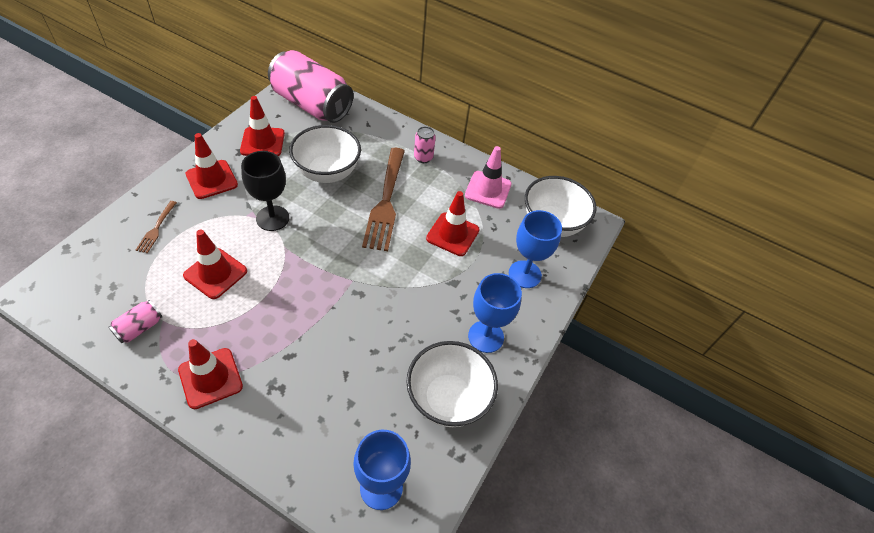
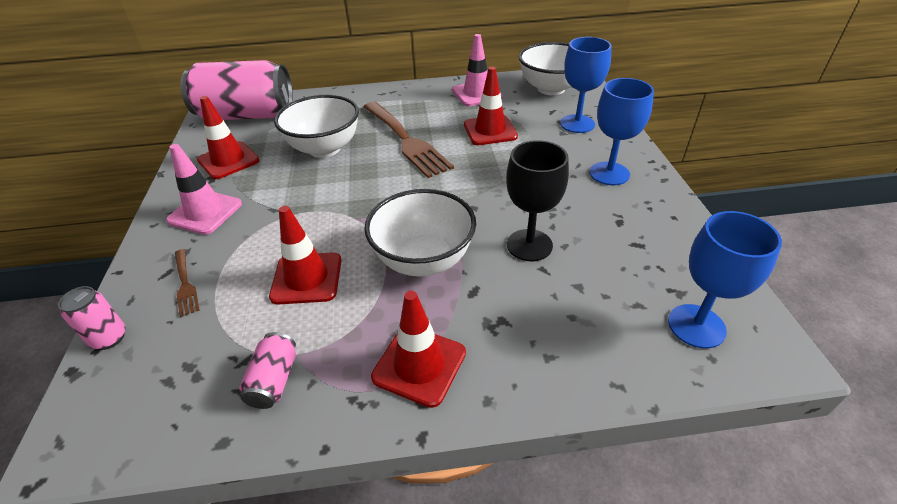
camera: 30 degrees left, 10 degrees down
red traffic cone [186,133,238,199] -> pink traffic cone [166,144,242,235]
black goblet [241,151,289,231] -> black goblet moved to [506,140,569,261]
white bowl [406,341,498,427] -> white bowl moved to [364,189,476,277]
pink can [414,126,436,163] -> pink can moved to [58,286,126,350]

